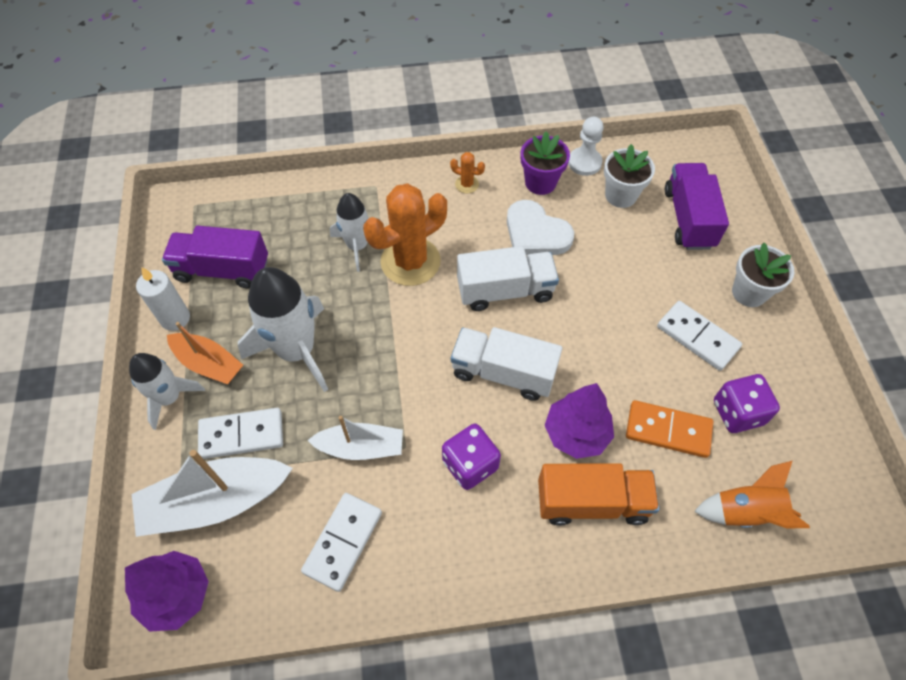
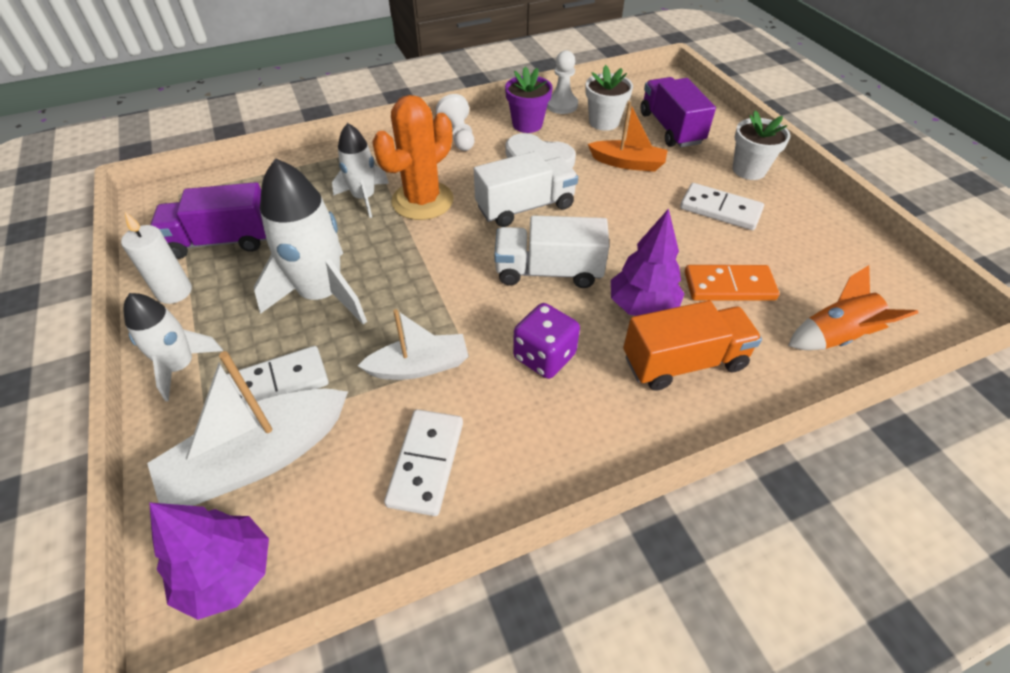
camera: 15 degrees left, 10 degrees down
orange boat [167,322,243,384] -> orange boat moved to [588,102,668,172]
orange cactus [450,152,485,193] -> white pawn [436,94,474,151]
purple dice [714,374,780,433] -> none

